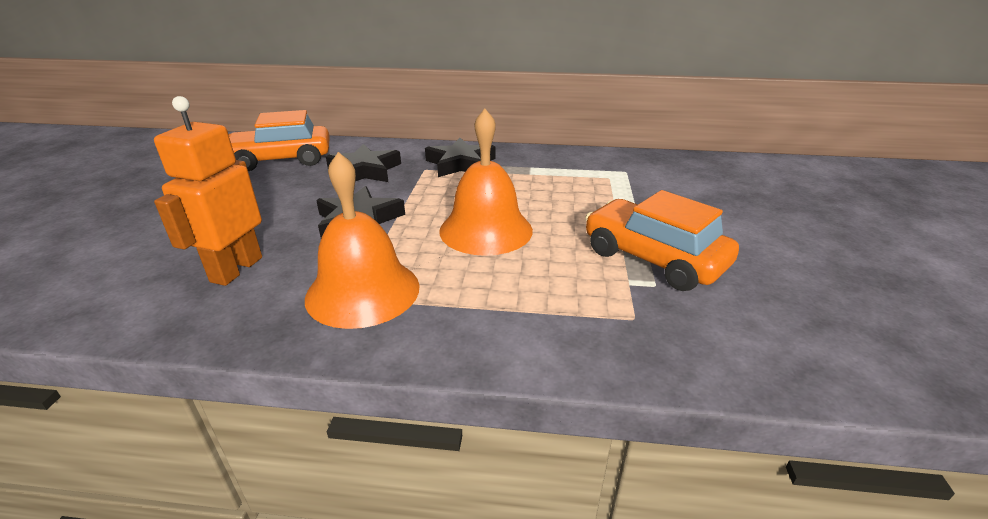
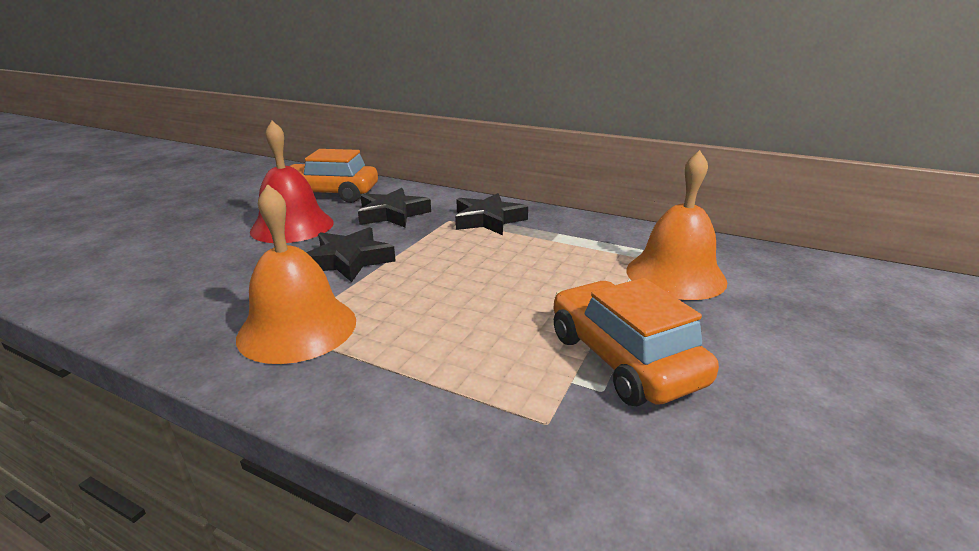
camera: 20 degrees right, 5 degrees down
orange robot [154,96,262,286] -> none
orange bell [439,109,533,256] -> orange bell moved to [627,150,727,300]
none -> red bell [250,121,334,243]

